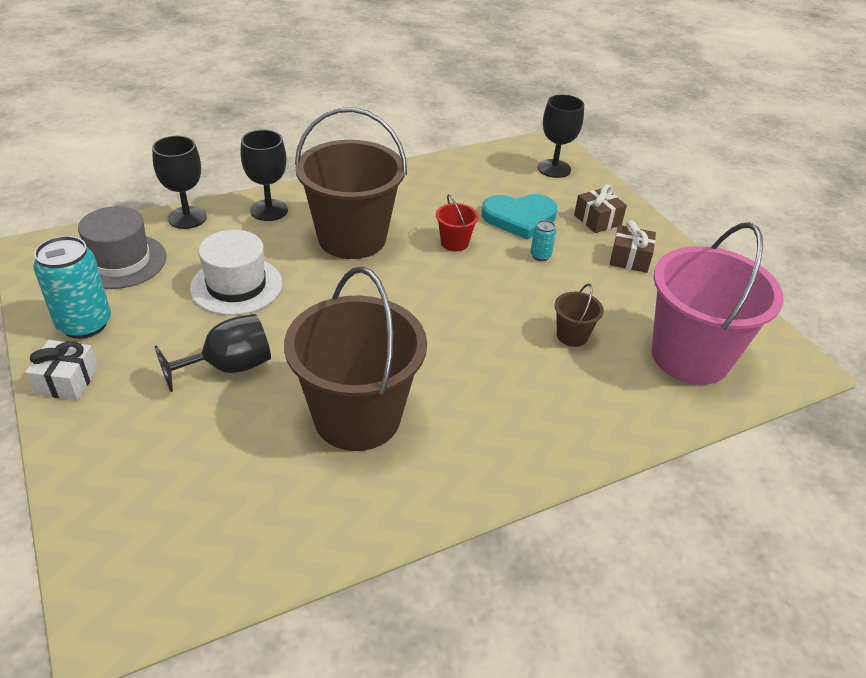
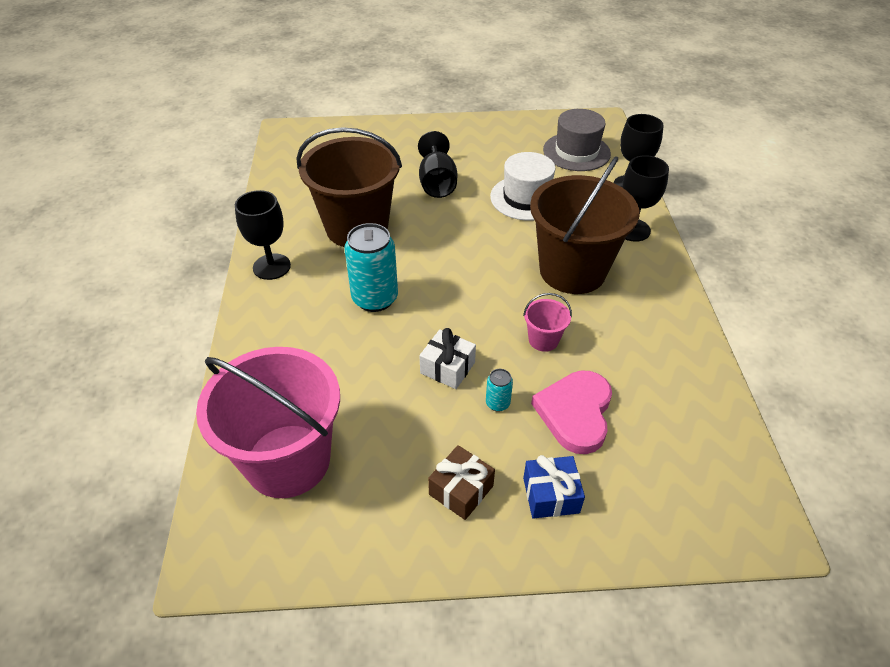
camera: 115 degrees right, 5 degrees up
white gift [25,340,98,400] -> white gift moved to [419,328,476,389]
turquoise can [33,236,111,339] -> turquoise can moved to [344,223,398,312]
red bucket [436,194,479,251] -> pink bucket [523,293,572,352]
turquoise heart [482,194,557,240] -> pink heart [531,370,612,454]
black goblet [538,95,584,178] -> black goblet moved to [235,190,291,280]
brown bucket [555,284,604,347] -> none
brown gift [574,184,627,233] -> blue gift [523,455,585,519]

